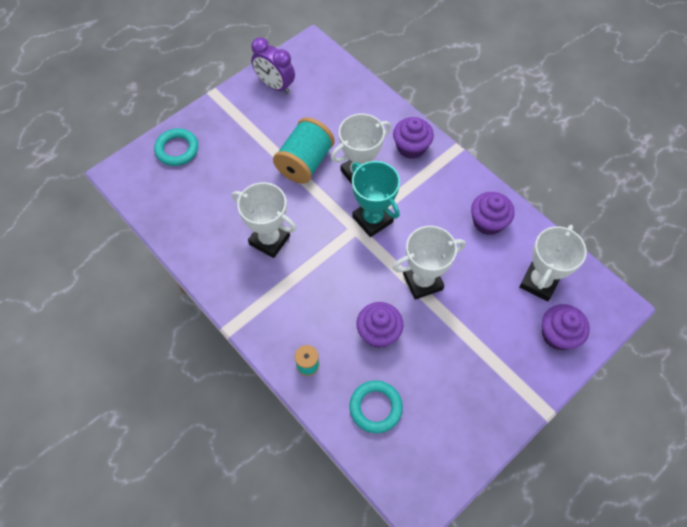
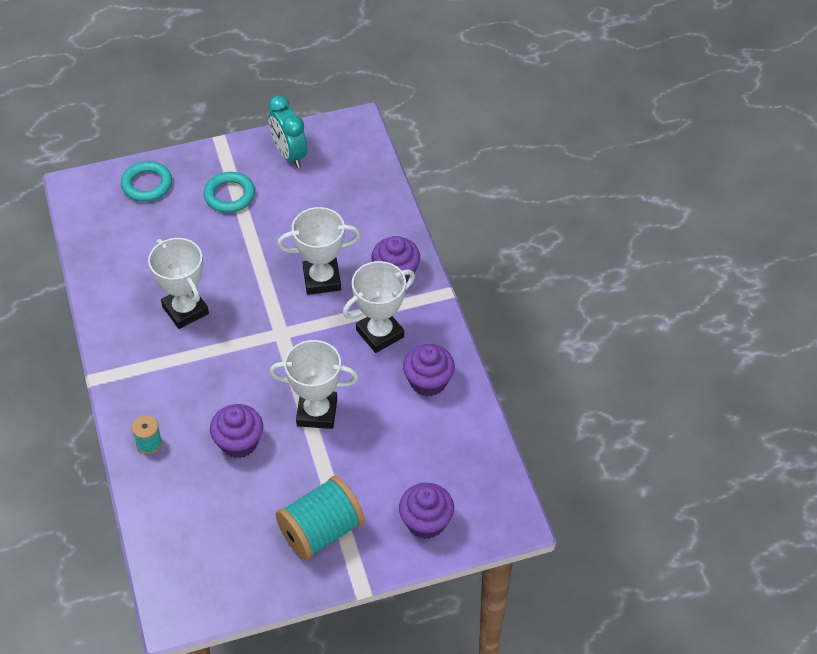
camera: 25 degrees right, 10 degrees down
purple clock [251,37,295,94] -> turquoise clock [268,95,308,168]
turquoise spool [273,117,335,184] -> turquoise spool moved to [276,476,365,560]
turquoise ring [349,380,403,433] -> turquoise ring moved to [204,172,255,213]
turquoise trophy [352,161,400,237] -> none
white trophy [519,225,587,301] -> white trophy moved to [343,261,415,353]

